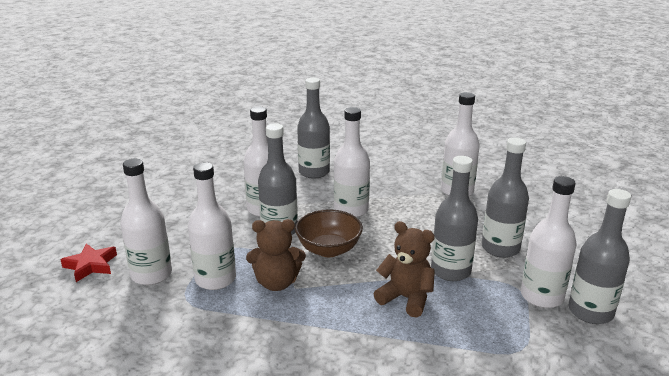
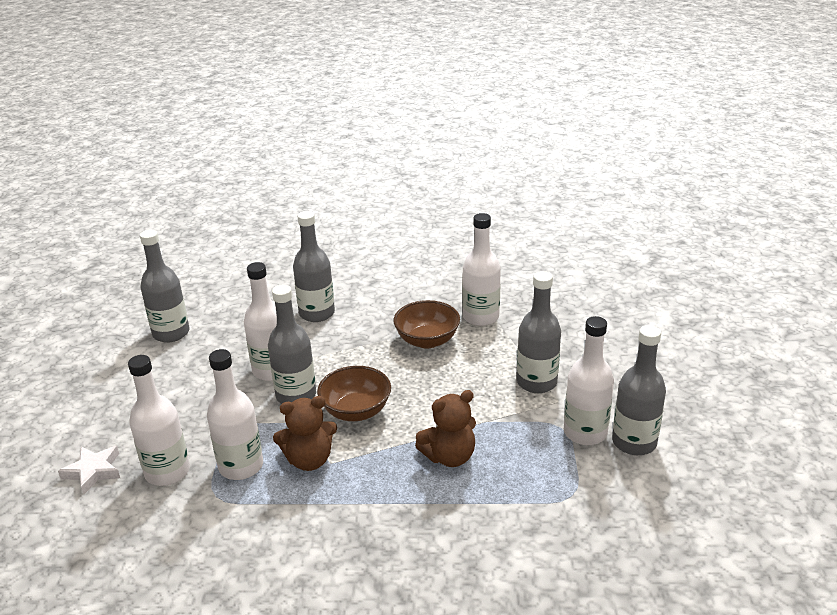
camera: 10 degrees left, 5 degrees up
red star [60,243,117,282] -> white star [58,446,120,494]
white bottle [334,107,370,217] -> none
brown teddy bear [374,221,435,318] -> brown teddy bear turned 135 degrees clockwise [415,390,476,467]
grey bottle [431,156,478,281] -> grey bottle moved to [140,229,190,343]
none -> brown bowl [394,300,460,349]

